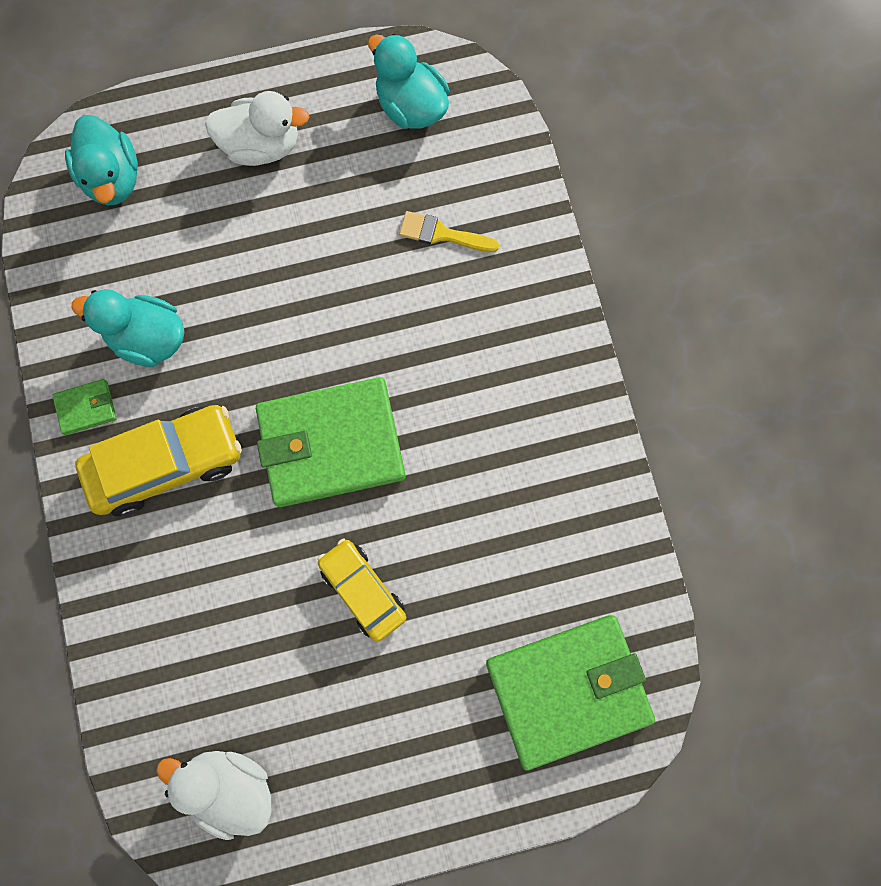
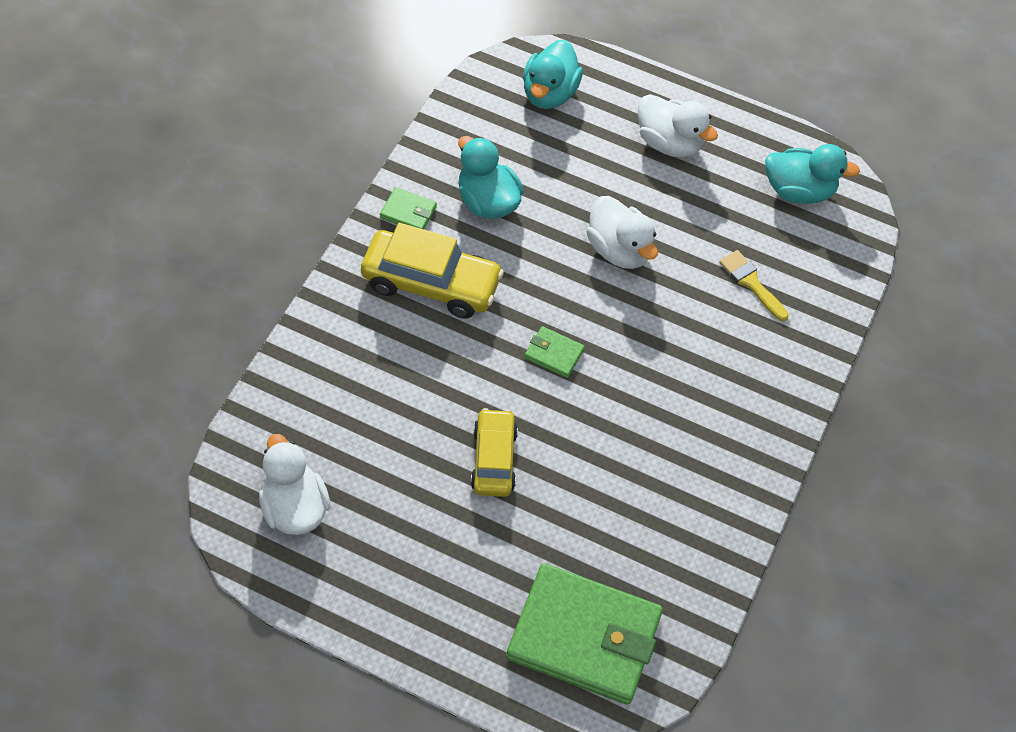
camera: 35 degrees right, 20 degrees down
green wallet [256,377,406,507] -> green wallet [524,326,585,378], size x0.41
turquoise duck [368,34,449,129] -> turquoise duck turned 105 degrees clockwise [765,144,860,204]
none -> white duck [587,196,658,269]

